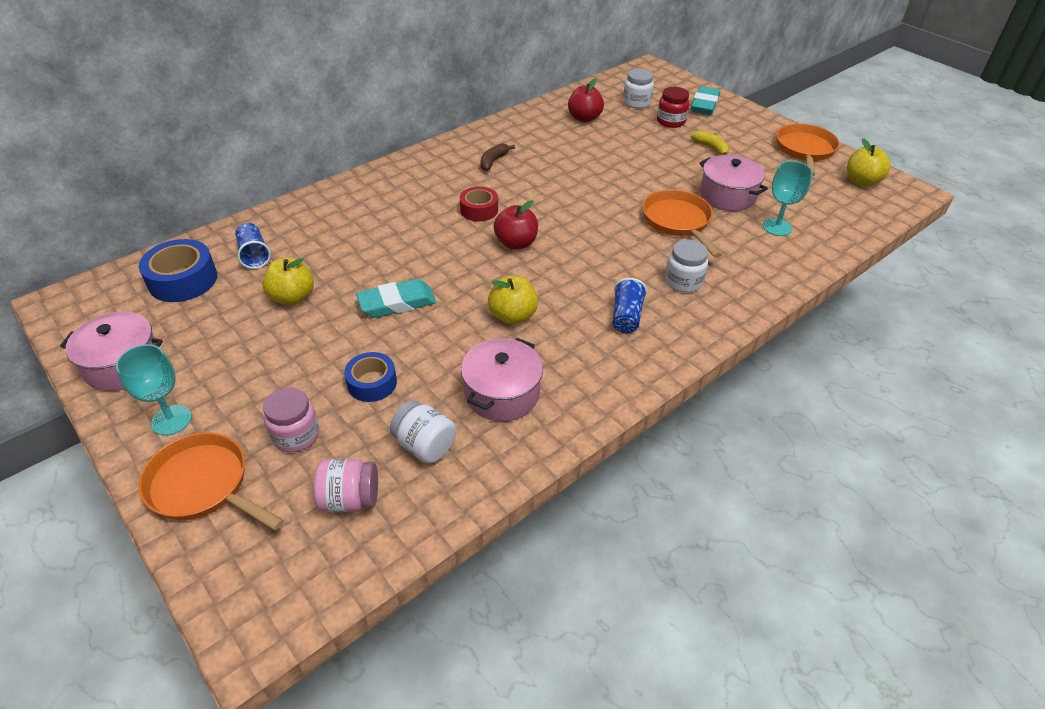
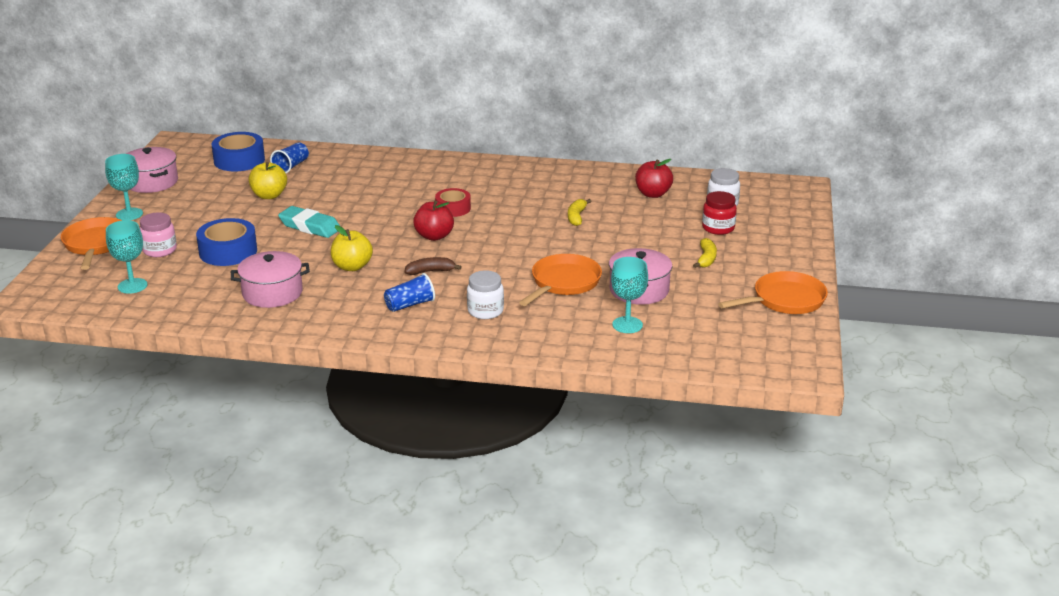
camera: 50 degrees right, 15 degrees down
pink jar [314,459,378,512] -> turquoise goblet [106,220,147,294]
blue tape [344,352,397,402] -> blue tape [196,218,257,266], size x1.53
white jar [390,400,456,463] -> none
brown banana [480,143,515,171] -> brown banana moved to [405,257,462,275]
turquoise eraser [691,86,720,115] -> none
yellow apple [847,138,890,186] -> none
none -> yellow banana [568,199,592,226]

